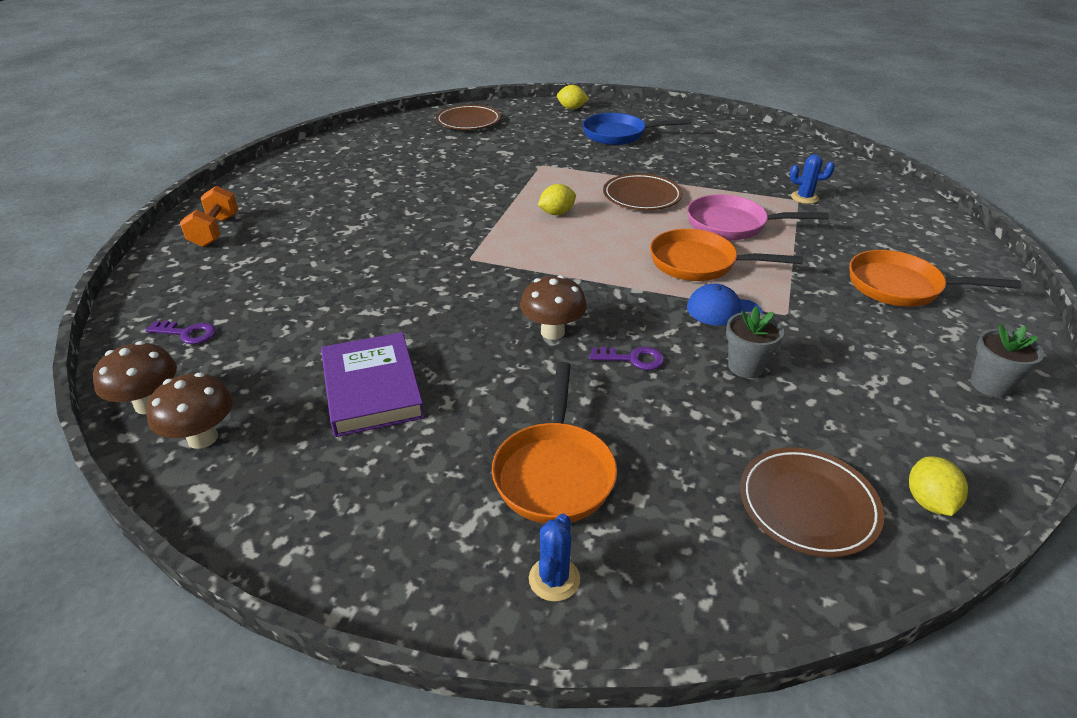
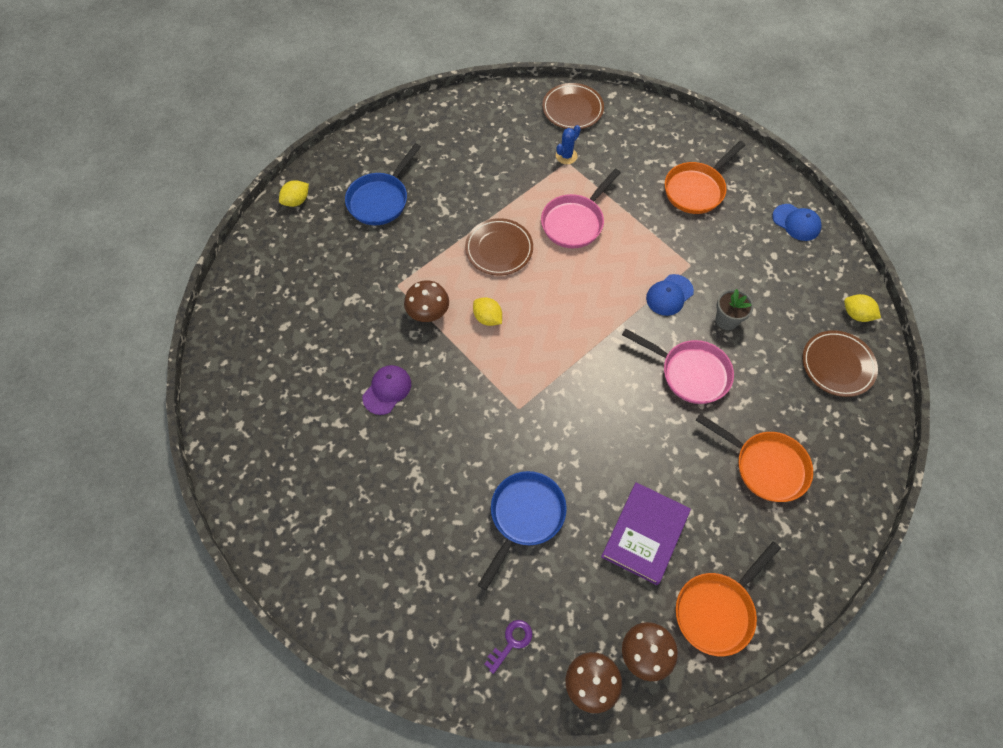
camera: 60 degrees left, 25 degrees up
orange dumbbell [180,186,238,247] -> none
purple book [321,332,425,437] -> purple book turned 75 degrees counterclockwise [601,482,691,585]
brown plate [436,105,501,130] -> brown plate moved to [542,83,604,130]
brown mushroom [520,275,587,340] -> brown mushroom moved to [404,280,449,322]
blue cactus [529,514,580,602] -> none
yellow lemon [538,184,576,215] -> yellow lemon turned 45 degrees counterclockwise [473,297,502,326]
purple key [590,347,664,370] -> pink pan [622,328,734,404]
orange pan [650,229,803,281] -> orange pan moved to [676,541,781,656]
grey flower pot [970,324,1044,397] -> blue cap [772,204,822,241]
none -> purple cap [362,365,411,415]
none -> blue pan [478,471,567,590]

